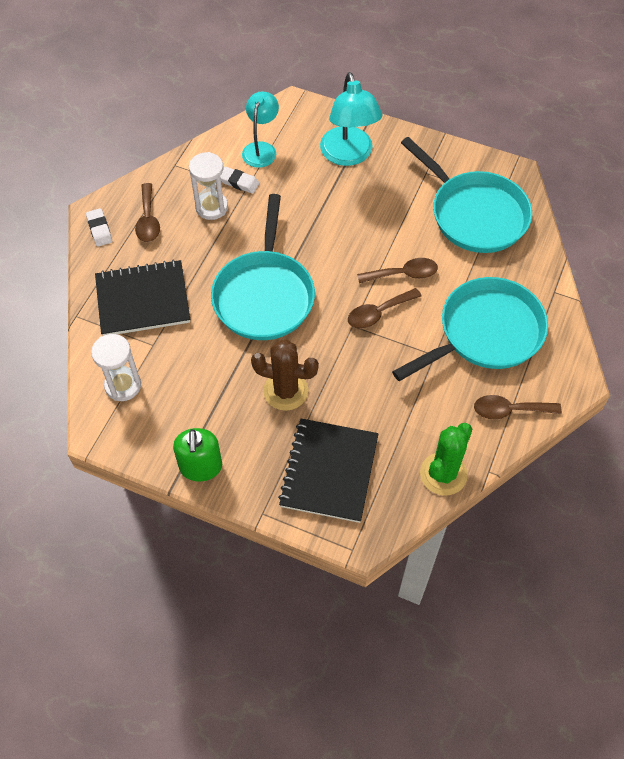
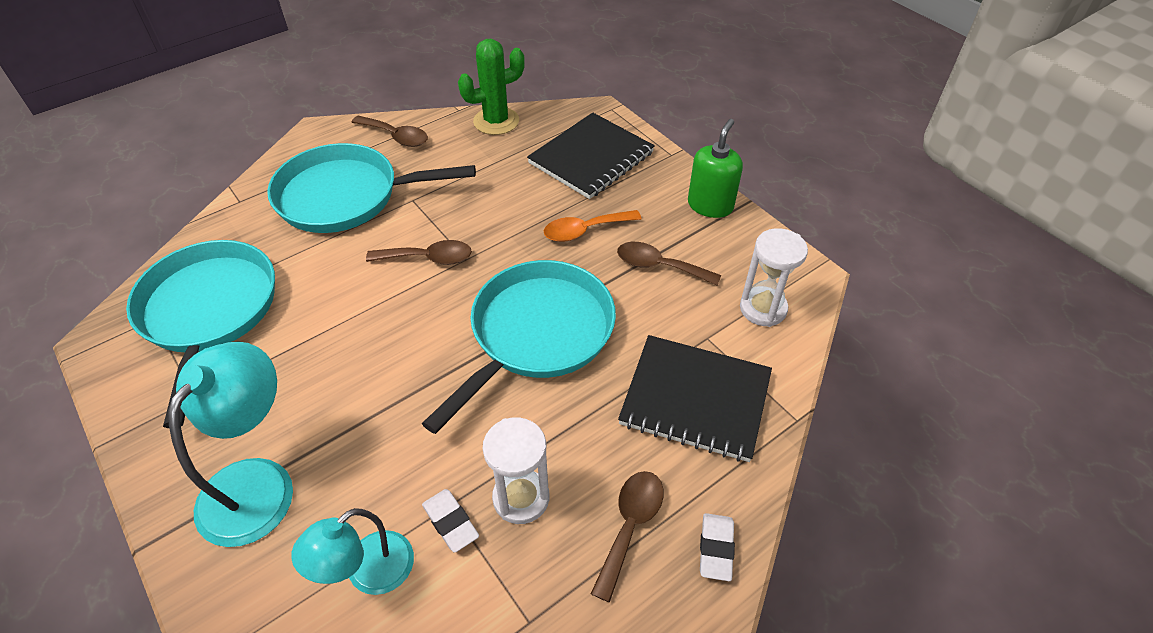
camera: 150 degrees left, 10 degrees down
brown cactus [251,340,319,411] -> orange spoon [544,210,642,242]
brown spoon [357,258,438,283] -> brown spoon moved to [617,242,721,286]

